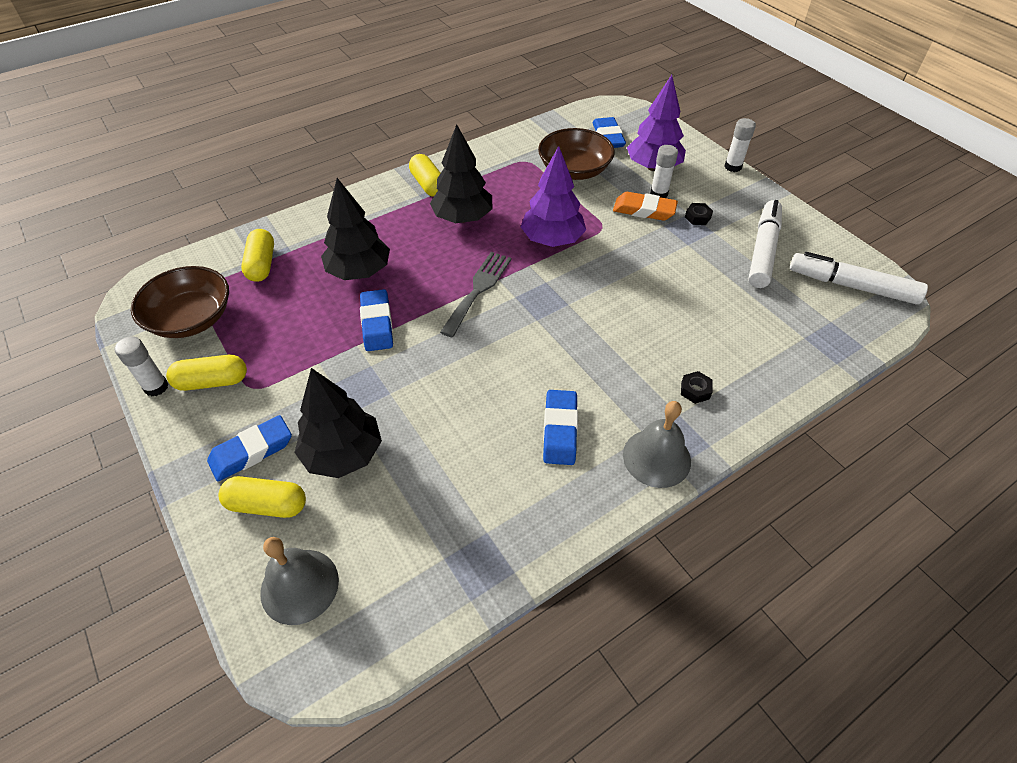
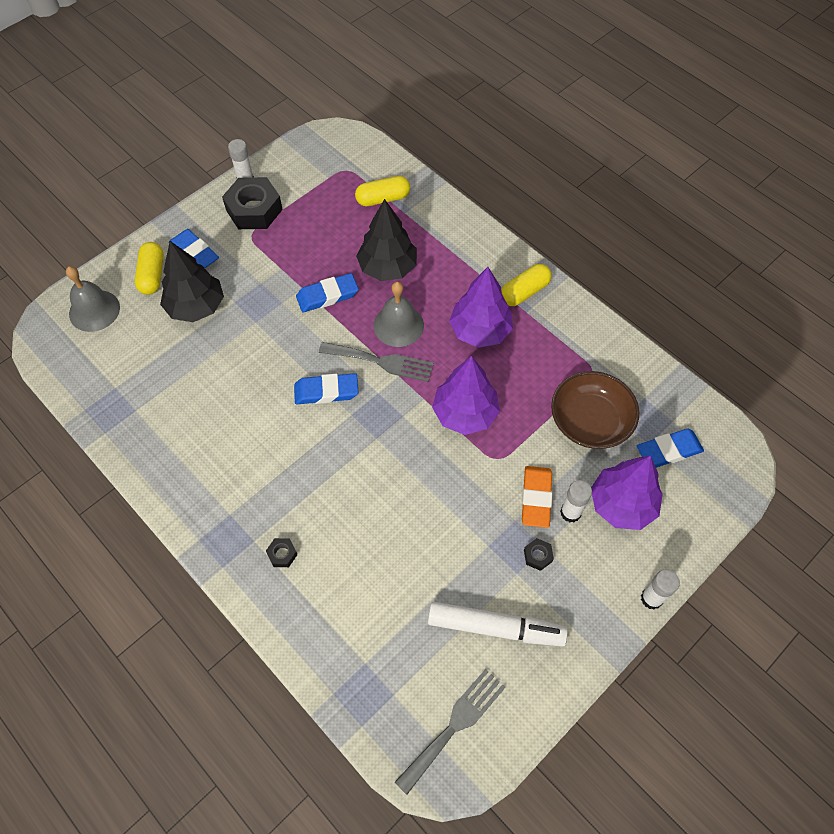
camera: 80 degrees right, 10 degrees up
brown bowl [131,266,229,338] -> none
yellow capsule [166,355,247,391] -> black nut [222,177,283,229]
black tree [430,124,493,223] -> purple tree [449,267,513,348]
blue eraser [543,390,578,465] -> blue eraser moved to [294,373,358,404]
grey bell [623,401,691,488] -> grey bell moved to [373,282,424,347]
white marker [790,252,928,305] -> grey fork [395,669,506,795]

